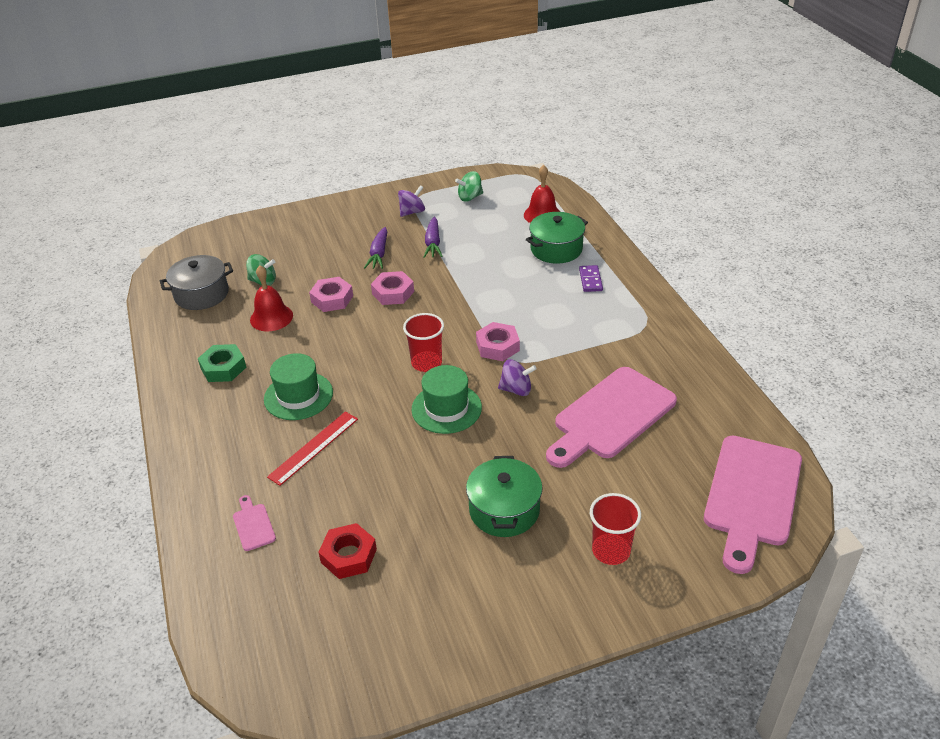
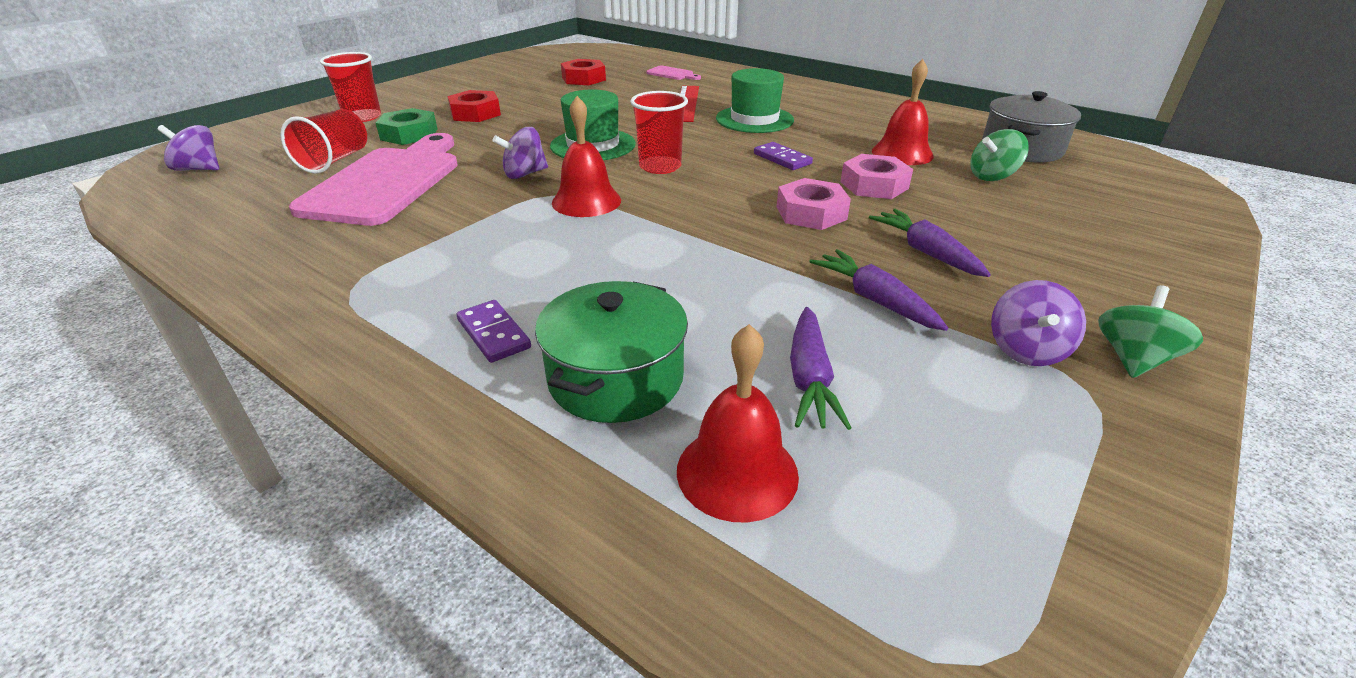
camera: 145 degrees right, 5 degrees down
green nut [198,344,246,382] -> green nut moved to [376,108,438,145]
green spinning top [455,171,483,202] -> green spinning top moved to [1098,285,1203,378]
green pot [466,456,543,537] -> red nut [447,90,501,122]
pink nut [476,322,520,361] -> red bell [552,96,621,217]
pink cutting board [704,436,802,574] -> purple spinning top [157,125,219,171]
none -> red cup [280,109,367,174]
none -> purple domino [754,142,813,170]
none -> purple carrot [790,307,851,430]

